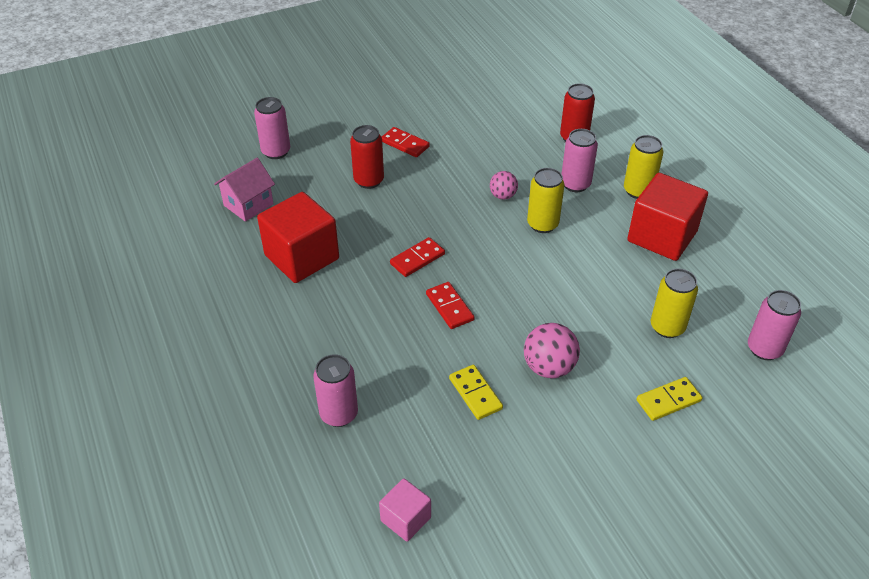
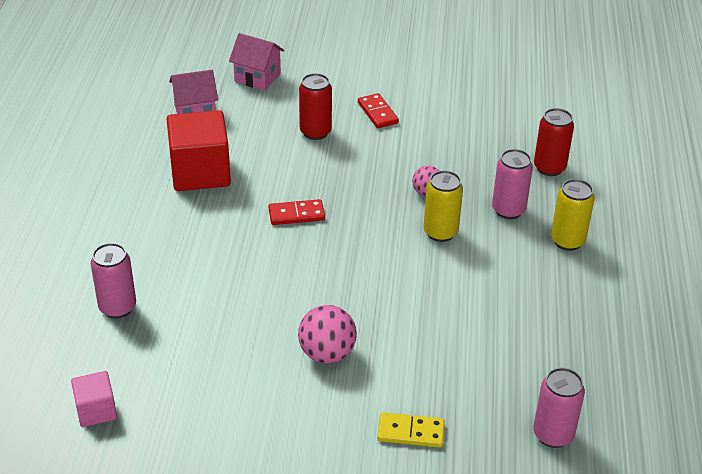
camera: 30 degrees right, 5 degrees down
pink can [254,97,290,159] -> pink house [229,33,284,91]
red domino [426,282,474,329] -> none
yellow domino [449,365,503,420] -> none
red cube [627,173,708,261] -> none
yellow can [651,268,698,338] -> none

